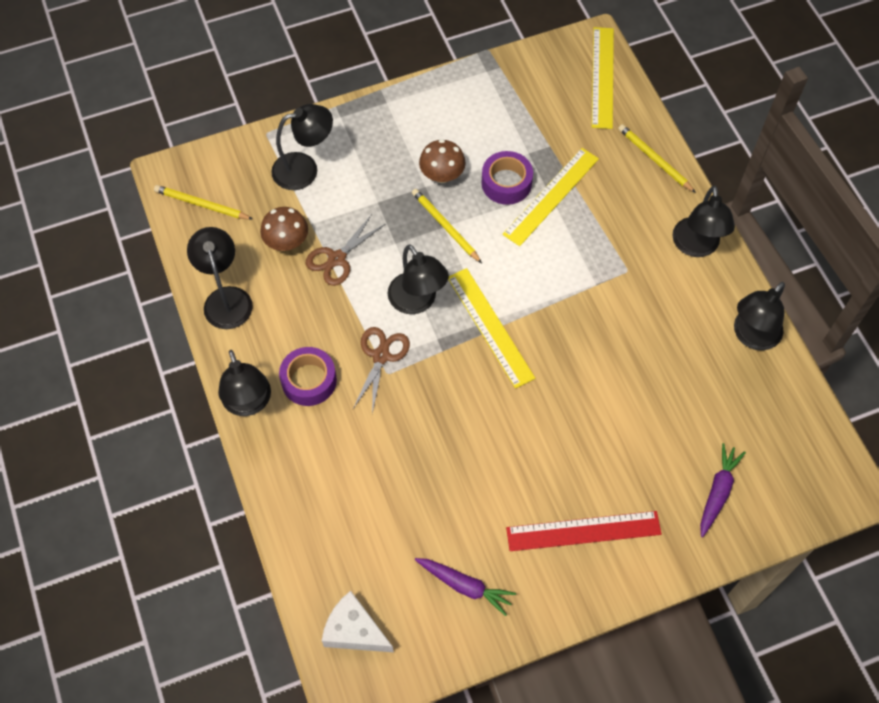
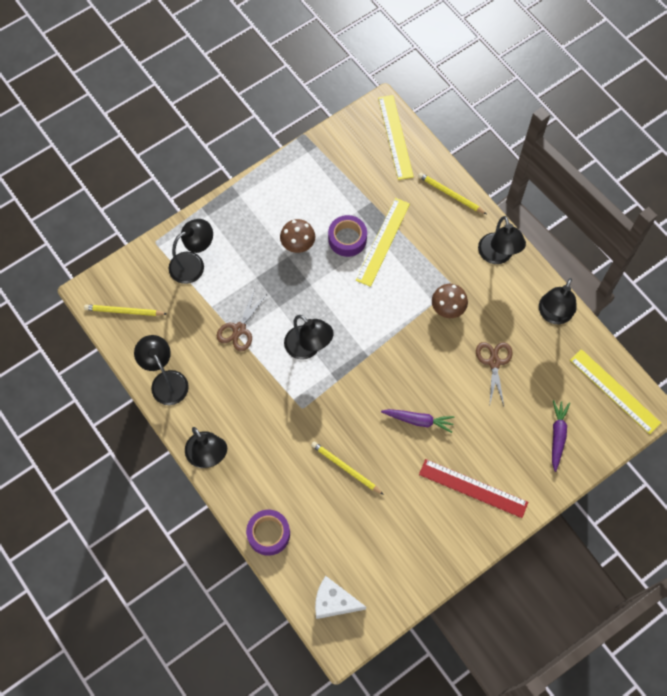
camera: 15 degrees left, 5 degrees up
brown mushroom [260,207,308,251] -> brown mushroom moved to [432,284,468,318]
purple tape [279,347,337,406] -> purple tape moved to [246,510,290,556]
brown scissors [353,327,410,414] -> brown scissors moved to [476,342,513,406]
yellow pencil [412,189,482,263] -> yellow pencil moved to [311,442,384,495]
purple carrot [415,558,516,616] -> purple carrot moved to [381,409,455,433]
yellow ruler [448,268,535,389] -> yellow ruler moved to [570,349,661,434]
red ruler [506,511,661,551] -> red ruler turned 45 degrees clockwise [419,459,528,518]

